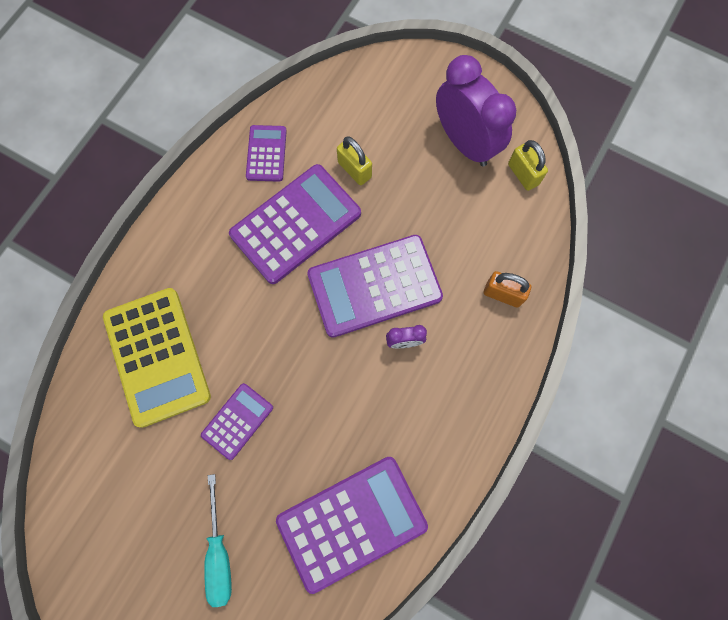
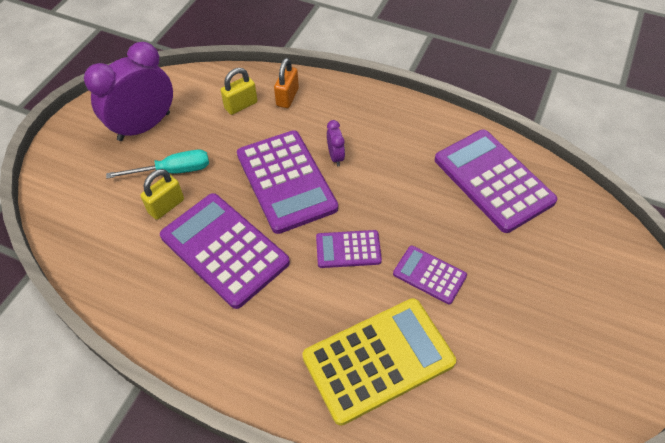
camera: 95 degrees left, 20 degrees down
turquoise screwdriver [204,474,232,607] -> turquoise screwdriver moved to [106,150,209,178]
purple calculator [246,125,287,182] -> purple calculator moved to [316,230,382,268]
yellow padlock [508,140,548,191] -> yellow padlock moved to [221,68,257,115]

